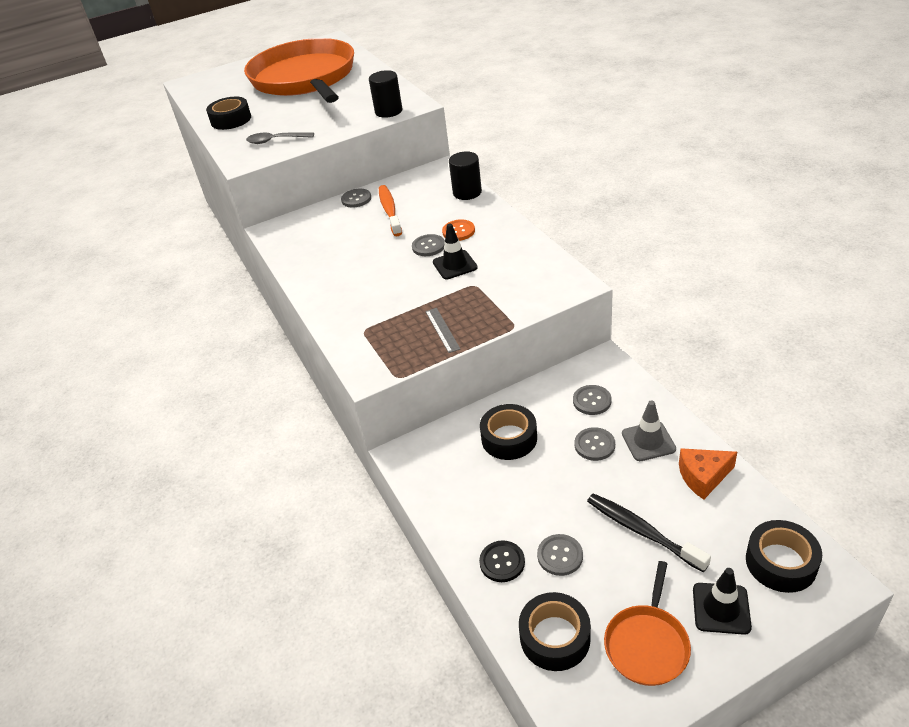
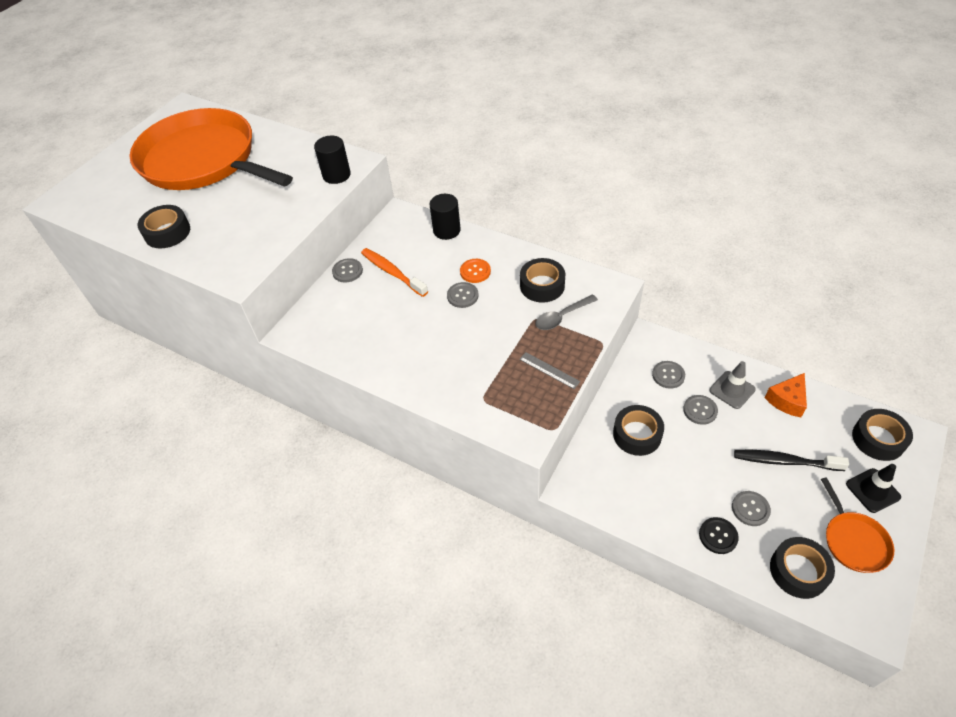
camera: 35 degrees left, 10 degrees up
grey spoon [246,133,314,144] -> grey spoon moved to [535,295,598,330]
black traffic cone [433,224,478,279] -> none
none -> black tape [520,258,566,303]

